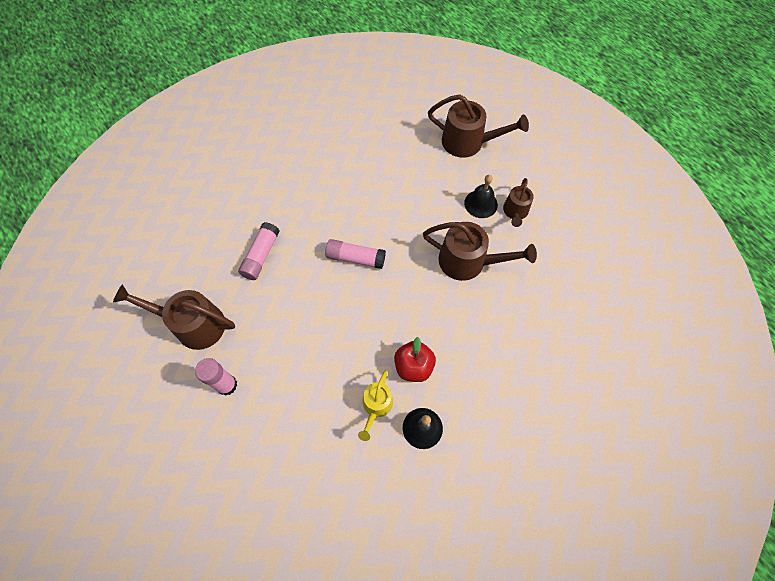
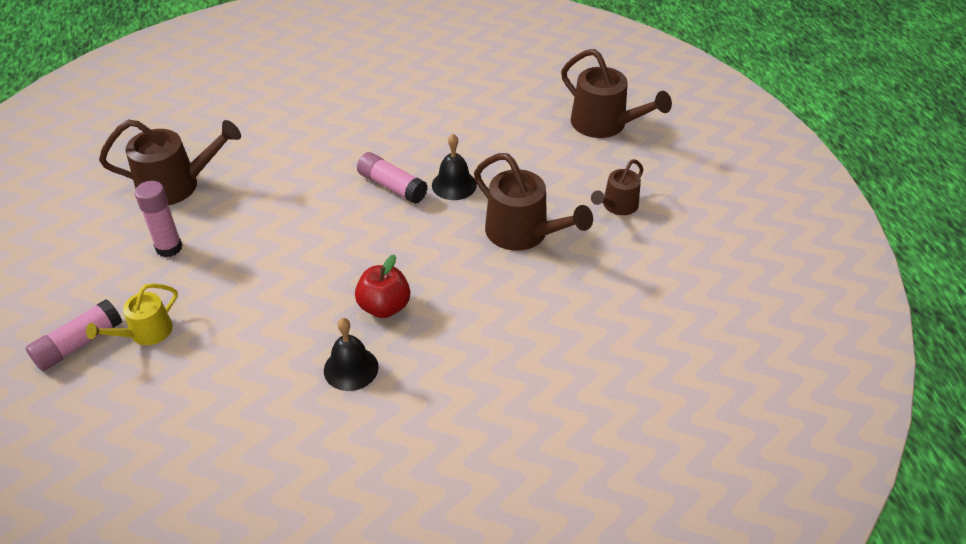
camera: 25 degrees right, 20 degrees down
brown watering can [113,284,235,350] -> brown watering can turned 135 degrees clockwise [99,120,241,205]
pink glue stick [238,222,280,280] -> pink glue stick moved to [26,299,122,371]
yellow watering can [358,370,393,441] -> yellow watering can moved to [86,283,178,345]
black bell [464,175,498,218] -> black bell moved to [432,134,477,200]

